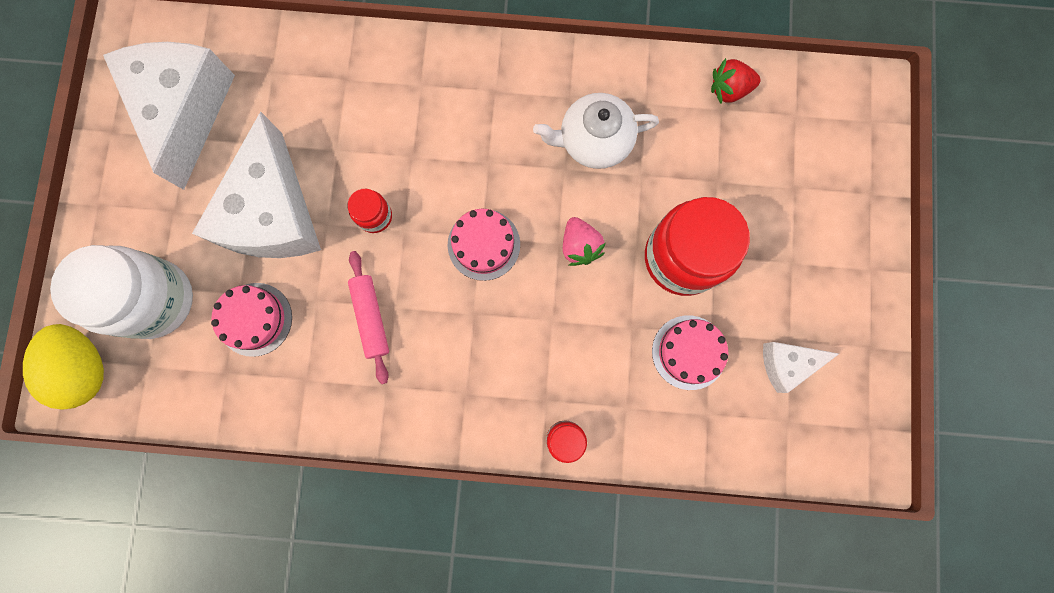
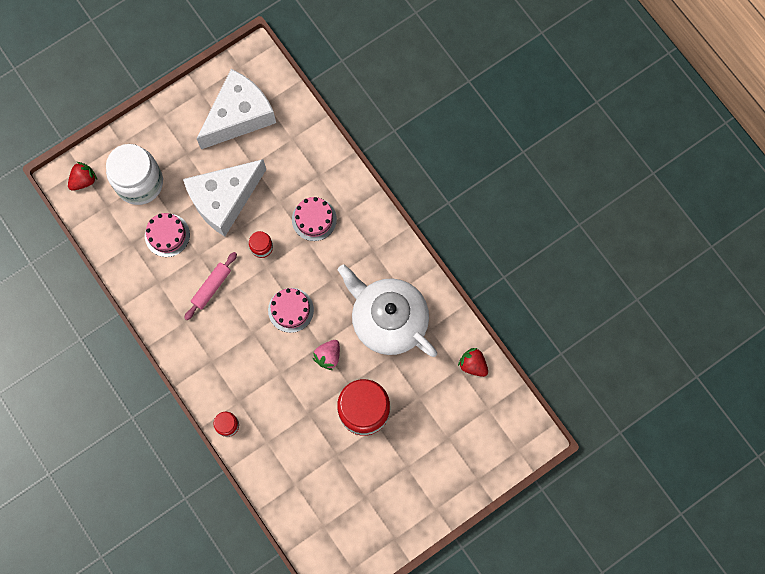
camera: 50 degrees right, 5 degrees down
yellow egg [23,324,104,410] -> red strawberry [68,162,97,191]
white teapot [533,93,659,169] -> white teapot [338,264,437,357], size x1.60
pink cake [652,315,728,390] -> pink cake moved to [292,197,337,241]
white cheese [763,342,839,393] -> none

